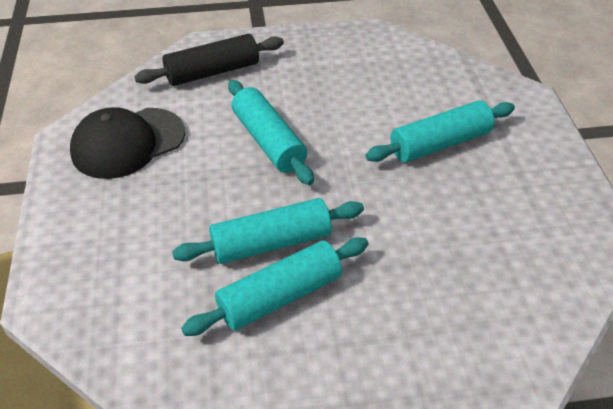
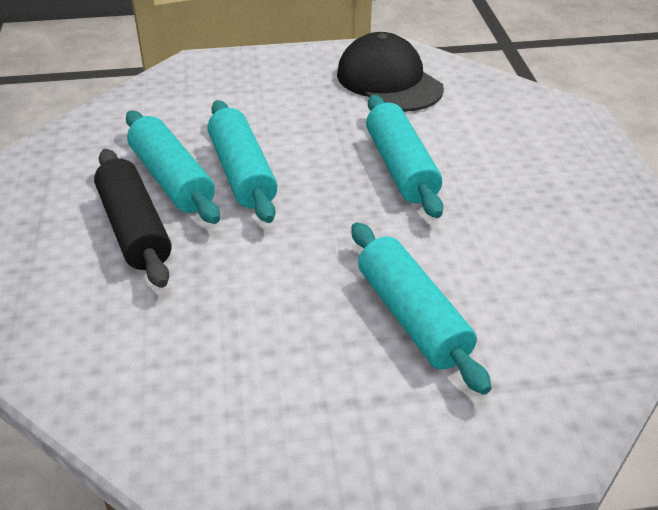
camera: 90 degrees right, 5 degrees down
black rolling pin [134,34,284,86] -> black rolling pin moved to [94,149,171,288]
turquoise rolling pin [228,80,314,185] -> turquoise rolling pin turned 75 degrees counterclockwise [366,95,443,218]

